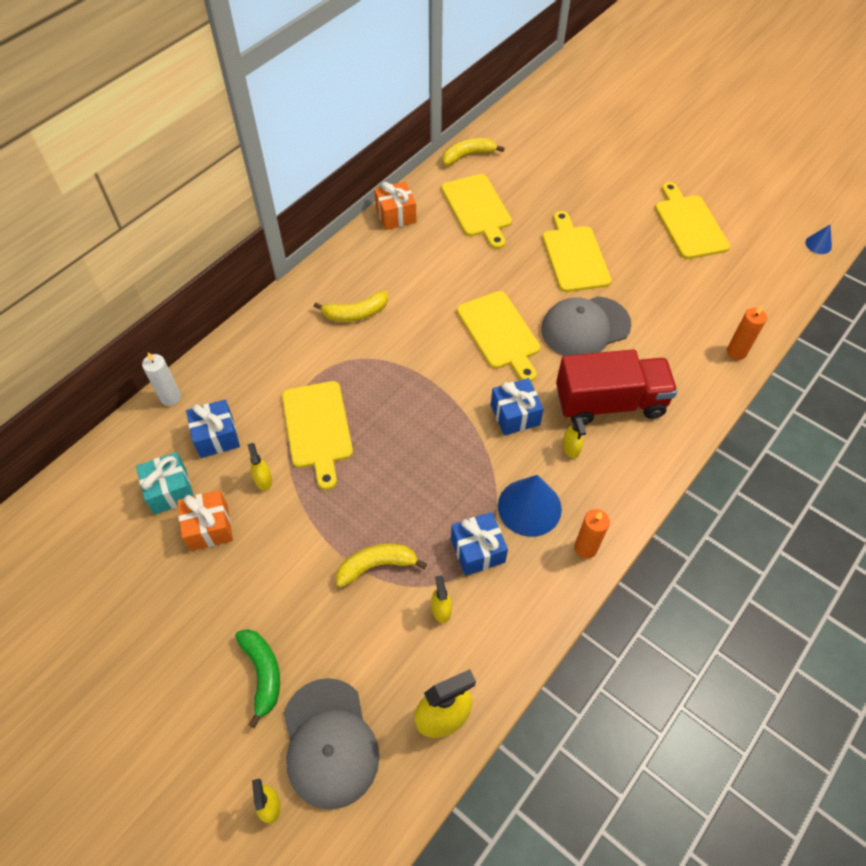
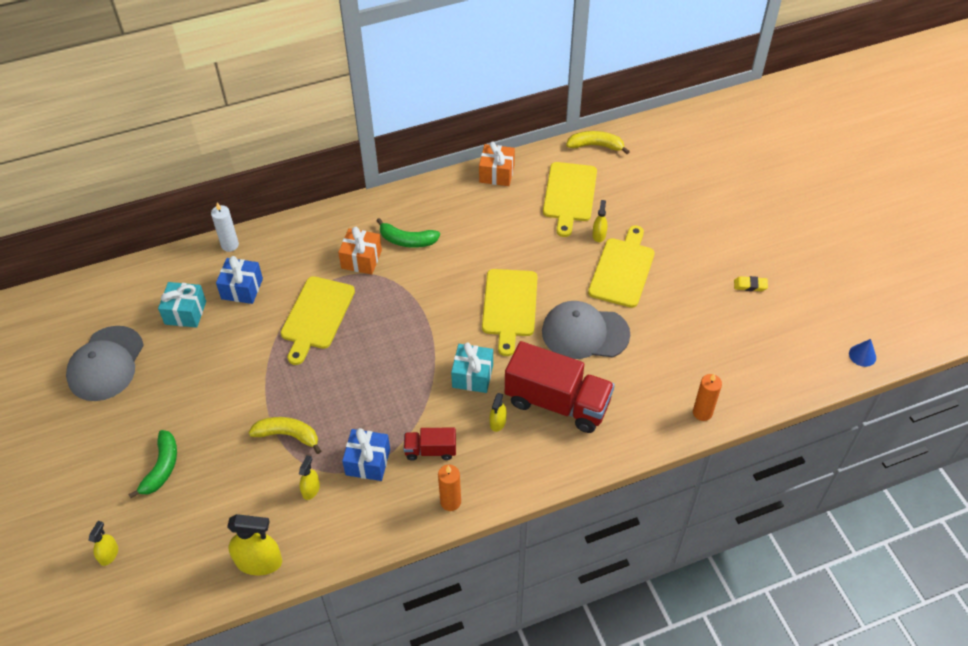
camera: 30 degrees right, 5 degrees down
orange gift [177,490,233,551] -> orange gift moved to [338,227,382,275]
yellow spray bottle [247,443,272,491] -> yellow spray bottle moved to [593,200,607,242]
grey cap [284,678,380,810] -> grey cap moved to [66,326,144,401]
yellow banana [314,291,388,322] -> green banana [376,218,440,248]
blue gift [491,378,544,436] -> turquoise gift [451,342,493,393]
blue cone [498,475,562,537] -> red truck [404,428,456,461]
yellow cutting board [655,182,730,259] -> yellow eraser [734,276,768,291]

